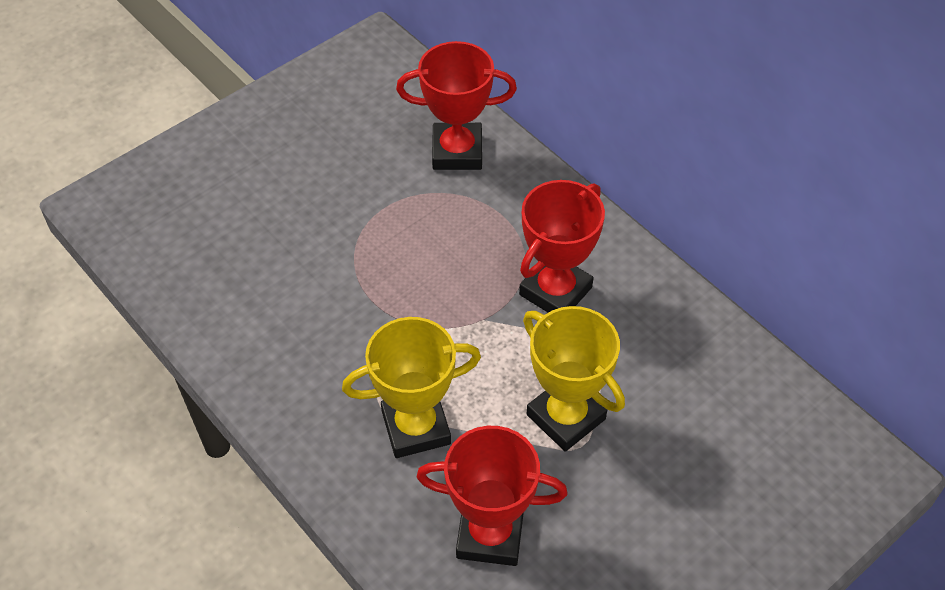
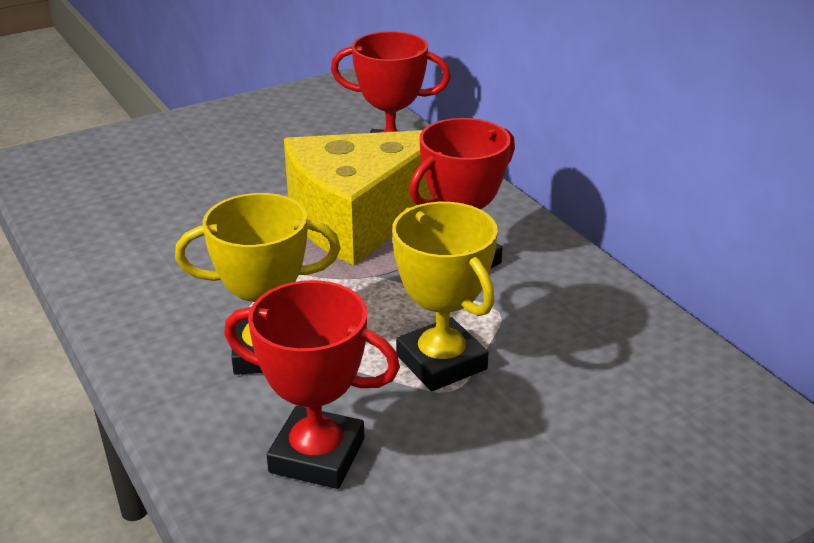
camera: 10 degrees right, 20 degrees down
none -> yellow cheese [284,130,433,266]

